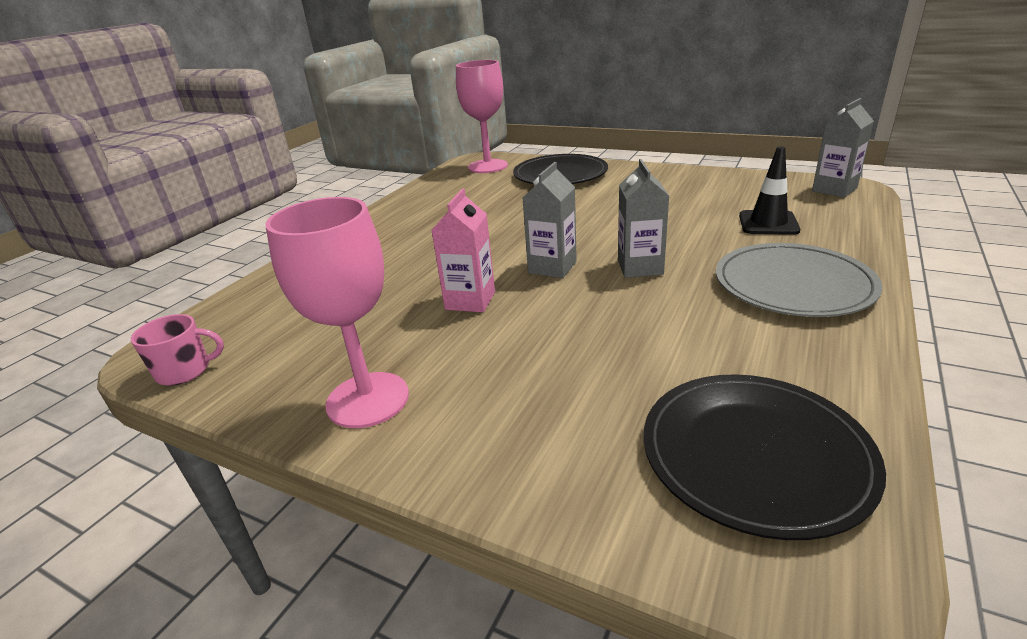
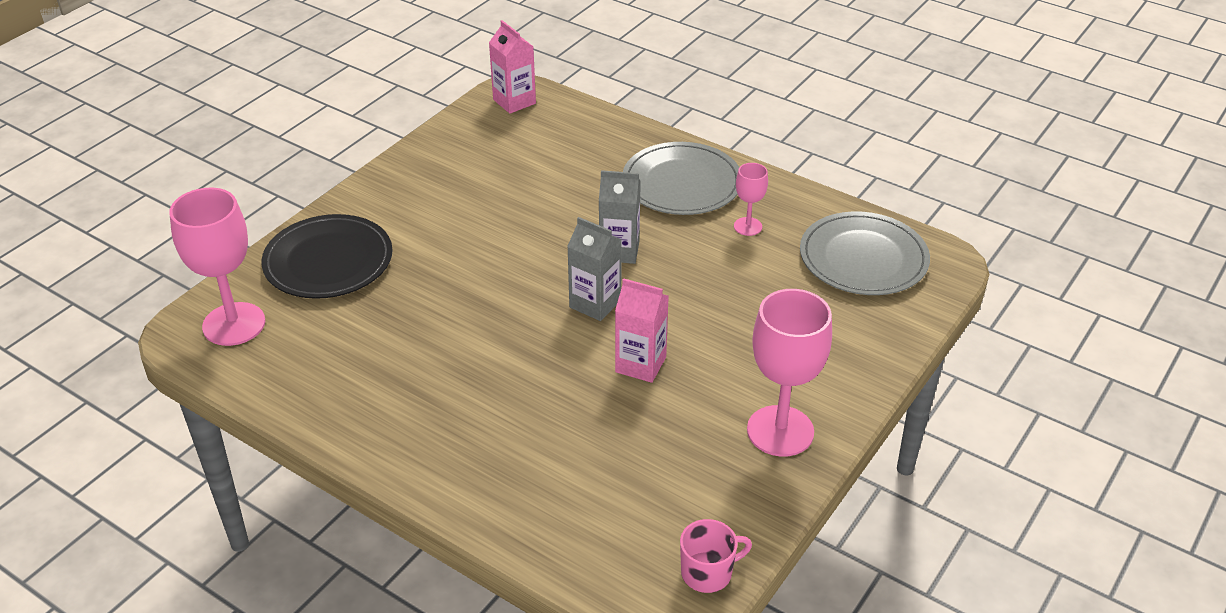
camera: 85 degrees left, 10 degrees up
pink mug [131,314,224,386] -> pink mug turned 75 degrees clockwise [680,519,752,593]
black plate [643,374,886,540] -> grey plate [800,211,930,295]
black traffic cone [739,146,800,235] -> none
grey carton [812,98,874,198] -> pink carton [489,20,536,114]
none -> pink goblet [734,163,768,236]

